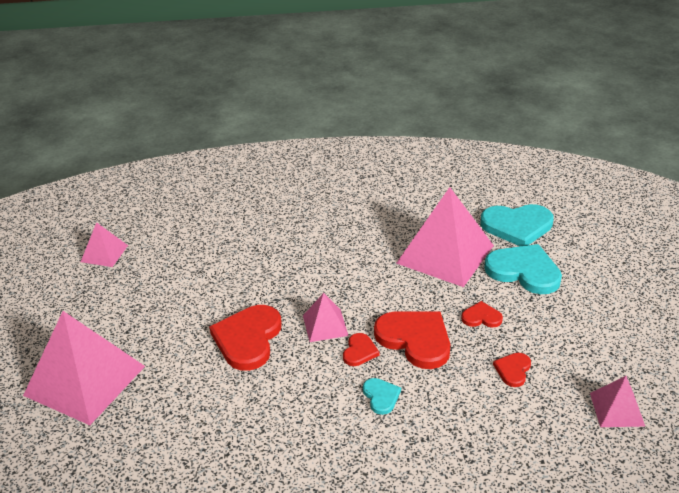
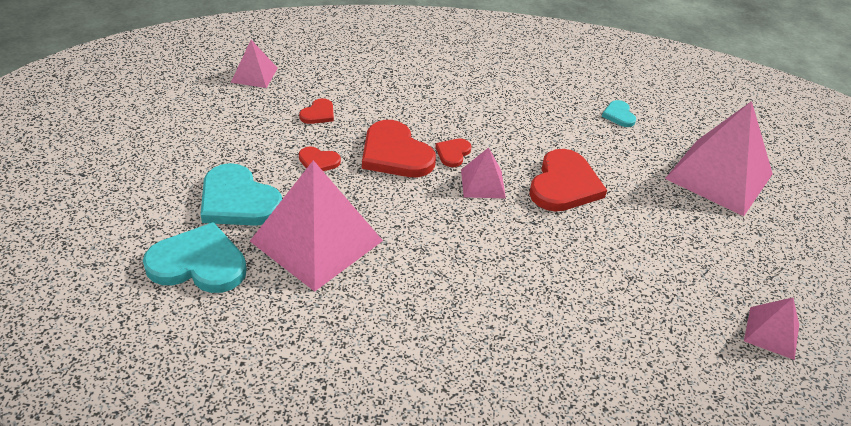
camera: 175 degrees left, 5 degrees up
turquoise heart [363,378,401,415] -> turquoise heart moved to [602,100,636,127]

